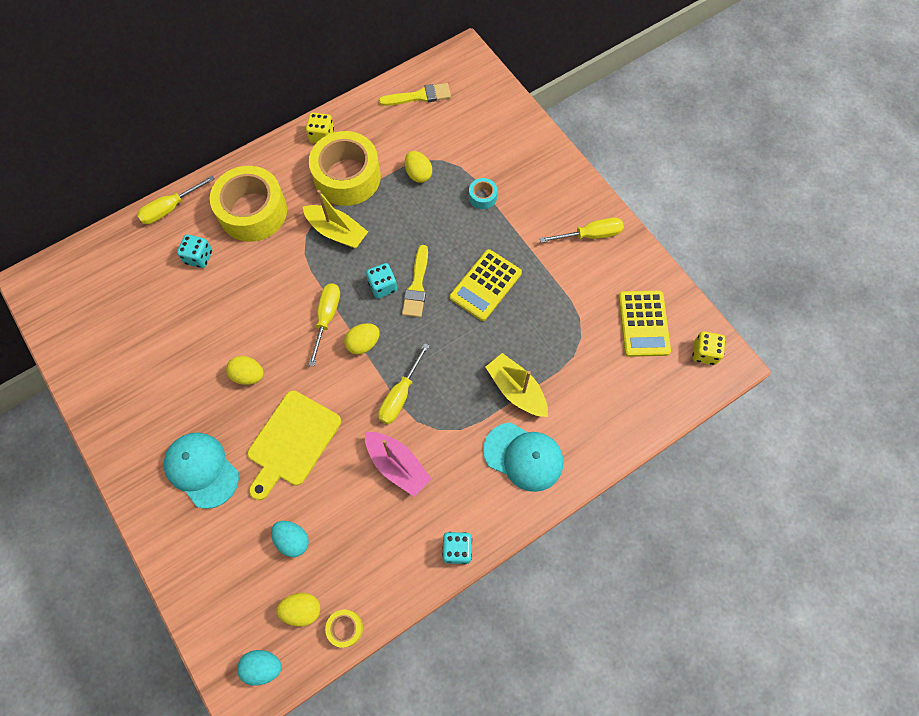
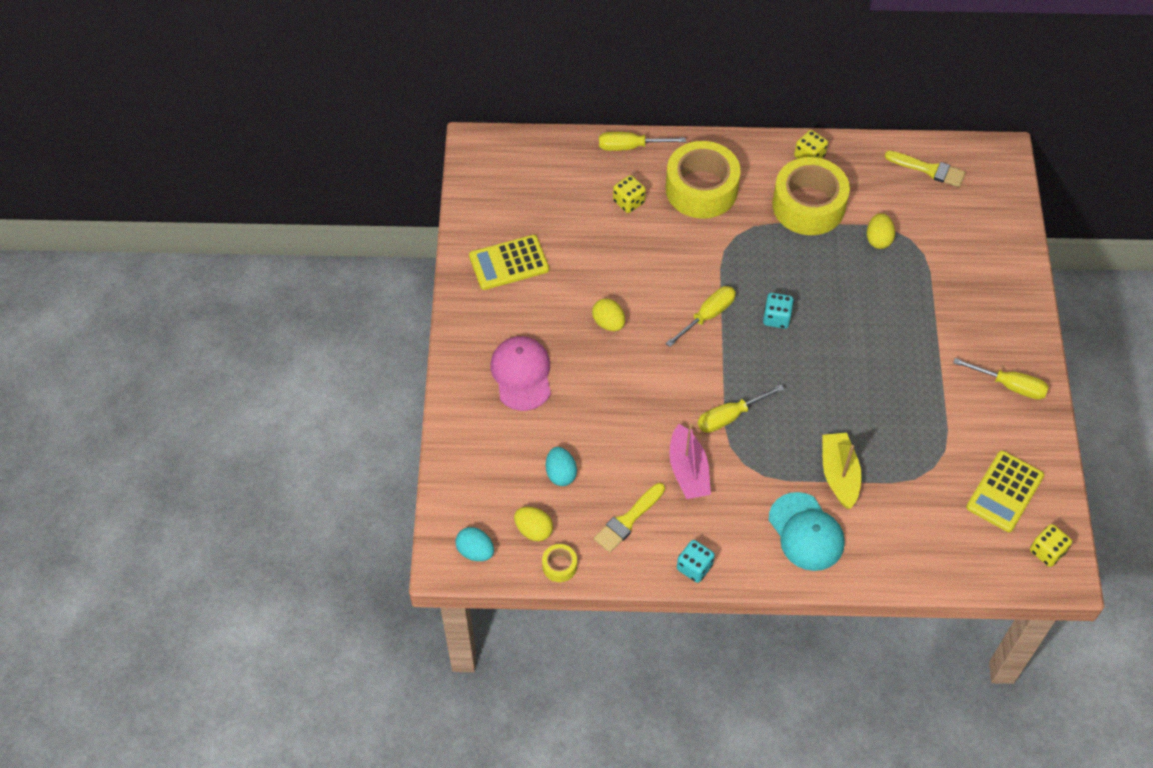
camera: 35 degrees right, 10 degrees down
turquoise cap [164,432,239,509] -> pink cap [491,336,551,411]
turquoise dice [177,234,212,268] -> yellow dice [613,175,646,213]
yellow cutting board [247,391,341,500] -> none
yellow boat [303,190,368,249] -> none
yellow egg [344,323,380,355] -> none
yellow brush [402,245,428,317] -> yellow brush moved to [594,483,665,552]
yellow calculator [450,249,522,321] -> yellow calculator moved to [469,235,549,290]
turquoise tape [469,178,498,209] -> none

